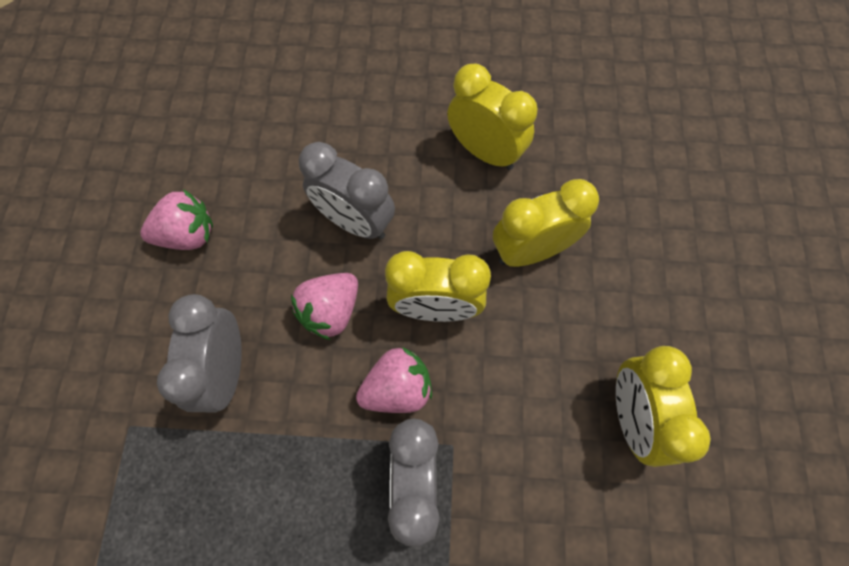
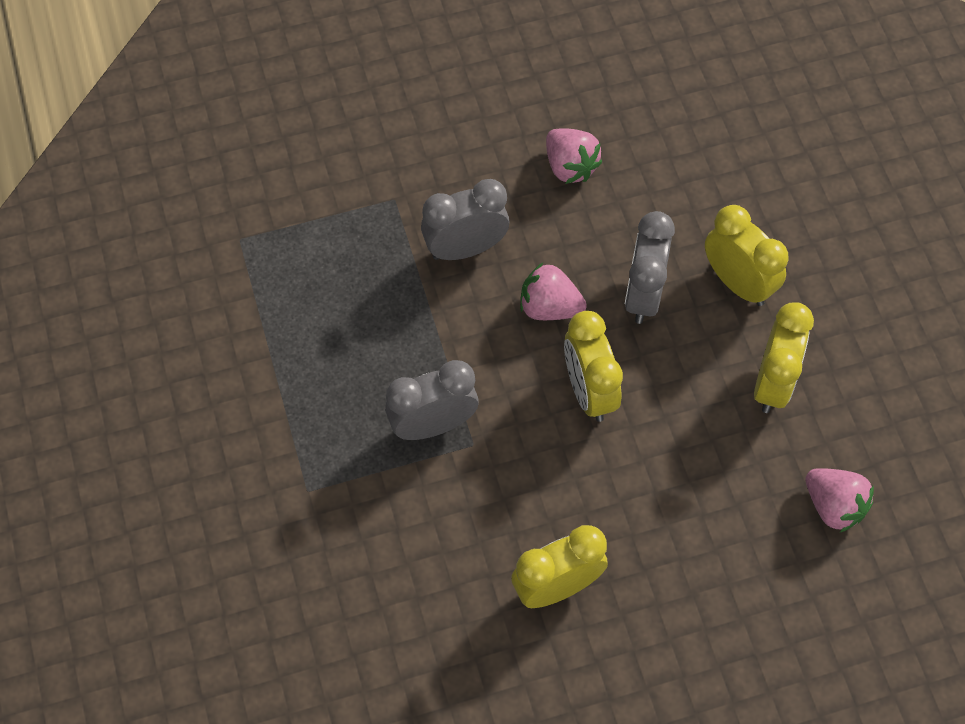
camera: 70 degrees right, 5 degrees down
pink strawberry [356,347,432,413] -> pink strawberry moved to [805,468,874,532]
yellow clock [493,179,599,267] -> yellow clock moved to [705,205,789,306]

